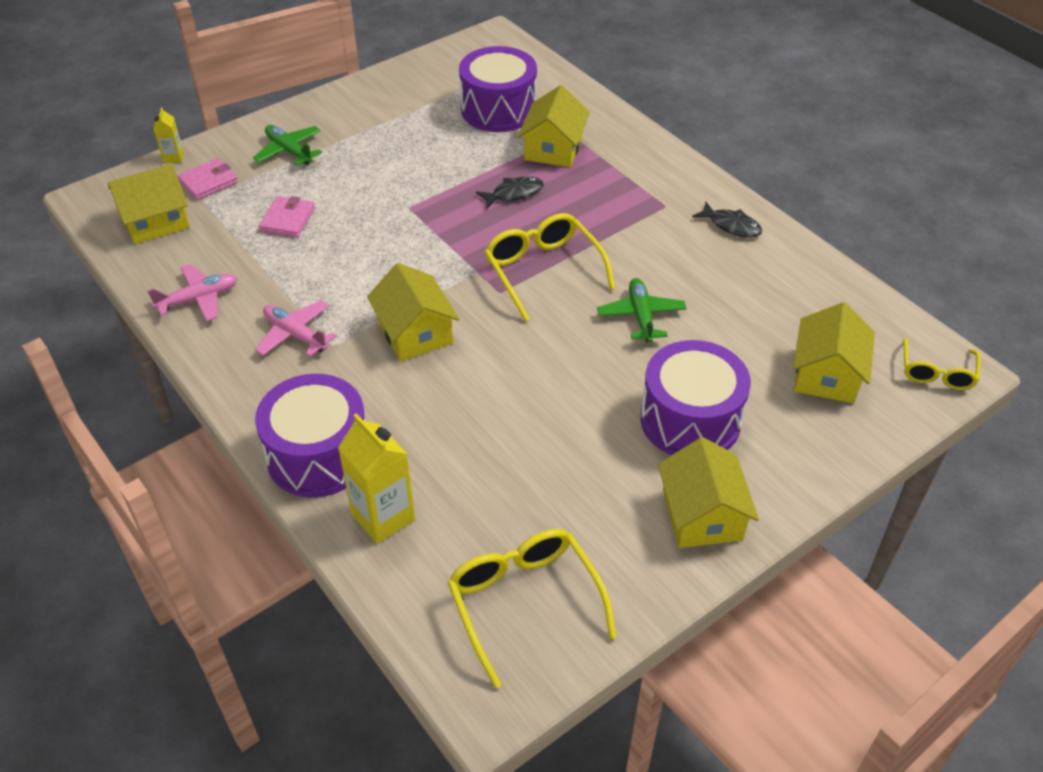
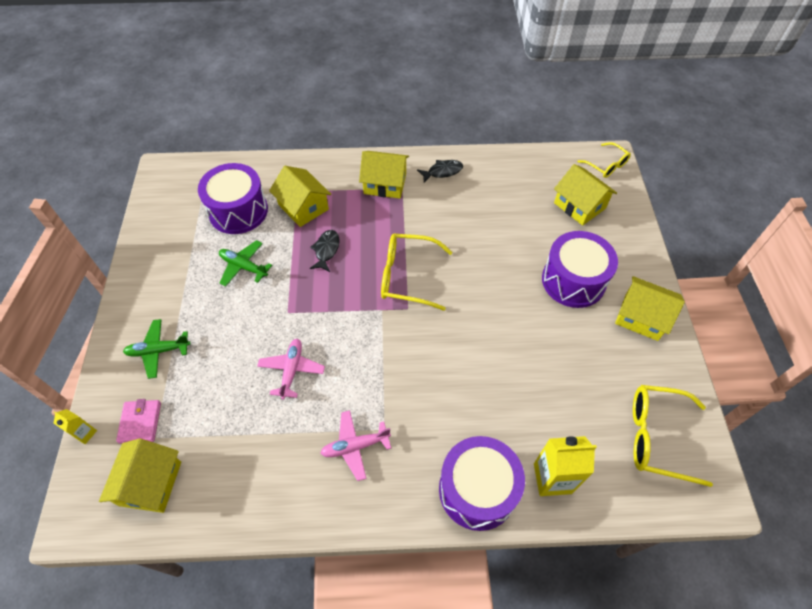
camera: 55 degrees left, 10 degrees up
pink plane [147,264,237,322] -> pink plane moved to [257,339,325,400]
pink wallet [259,196,315,238] -> none
yellow house [367,263,459,361] -> yellow house moved to [359,151,409,199]
green plane [597,278,687,342] -> green plane moved to [219,240,272,286]

